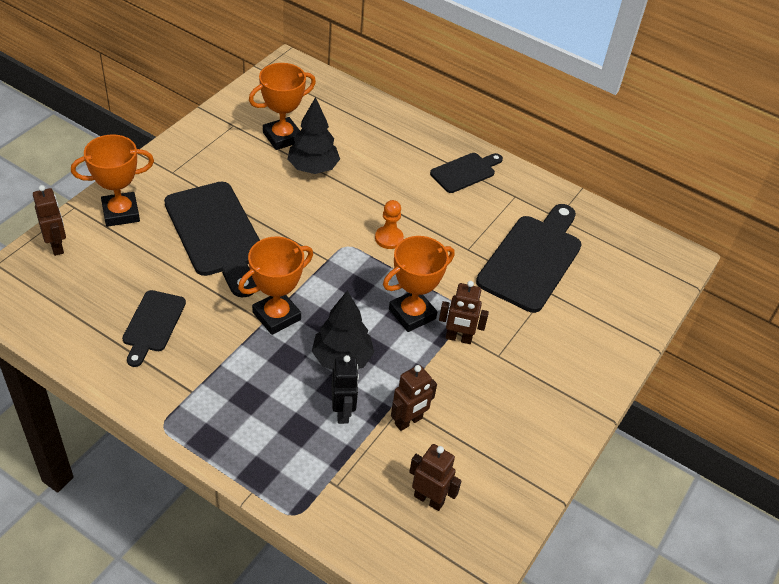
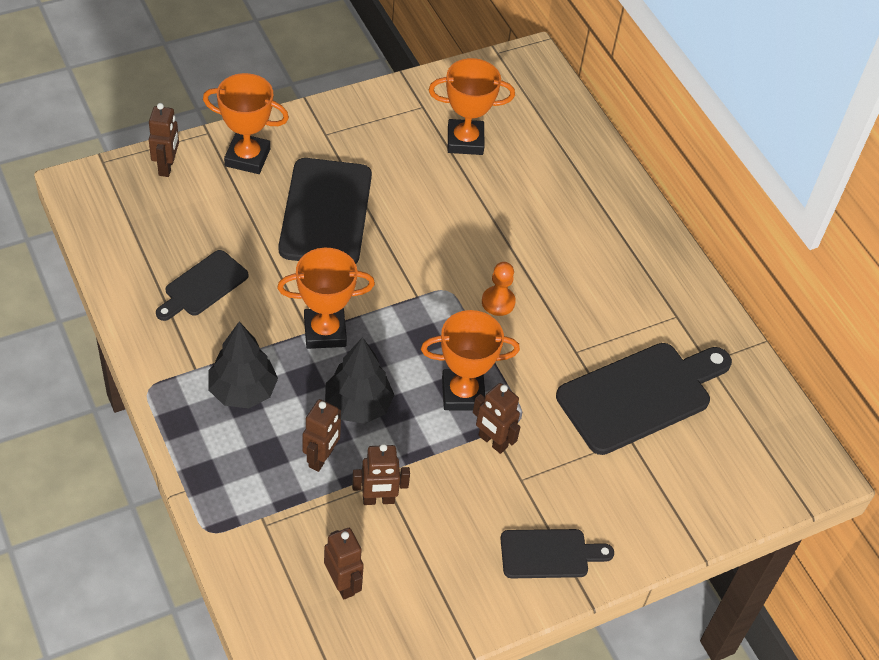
camera: 30 degrees right, 5 degrees up
black tree [288,97,340,174] -> black tree moved to [208,322,278,408]
black robot [331,355,359,424] -> brown robot [302,399,341,472]
black cutting board [430,153,503,193] -> black cutting board moved to [500,529,614,578]

